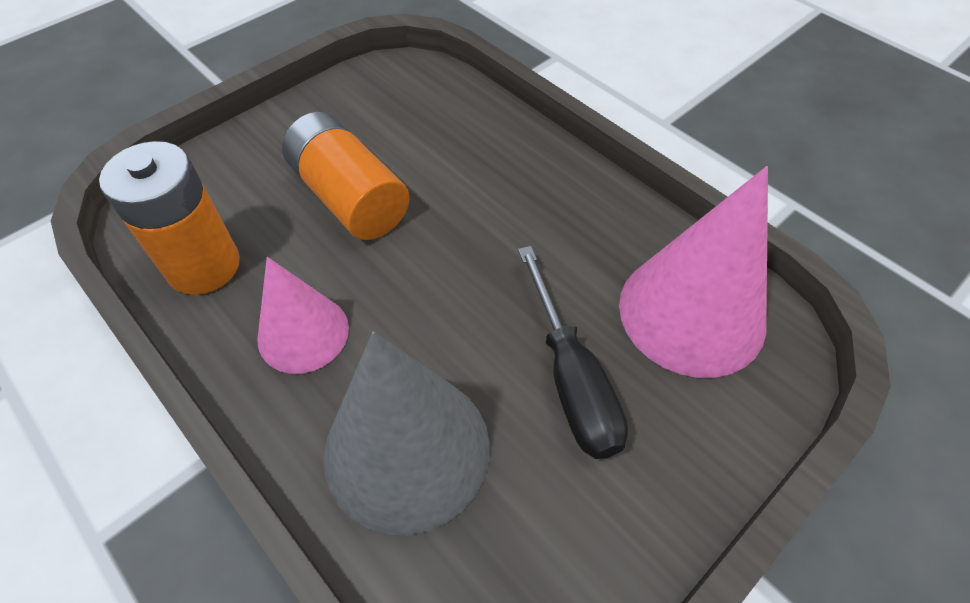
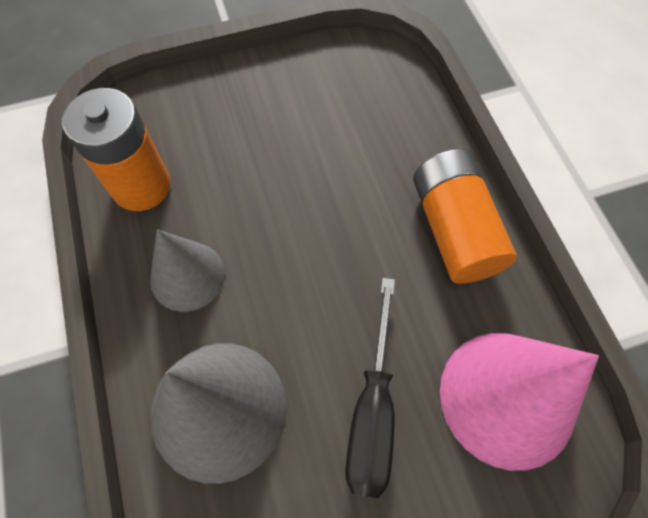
camera: 25 degrees right, 10 degrees up
pink cone [257,257,349,374] -> grey cone [150,229,225,312]
orange battery [282,112,410,240] -> orange battery moved to [413,149,517,284]

